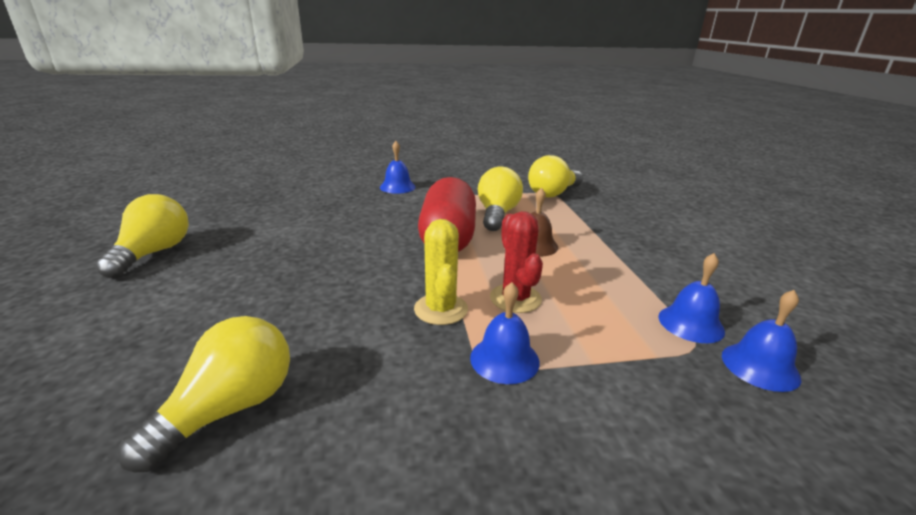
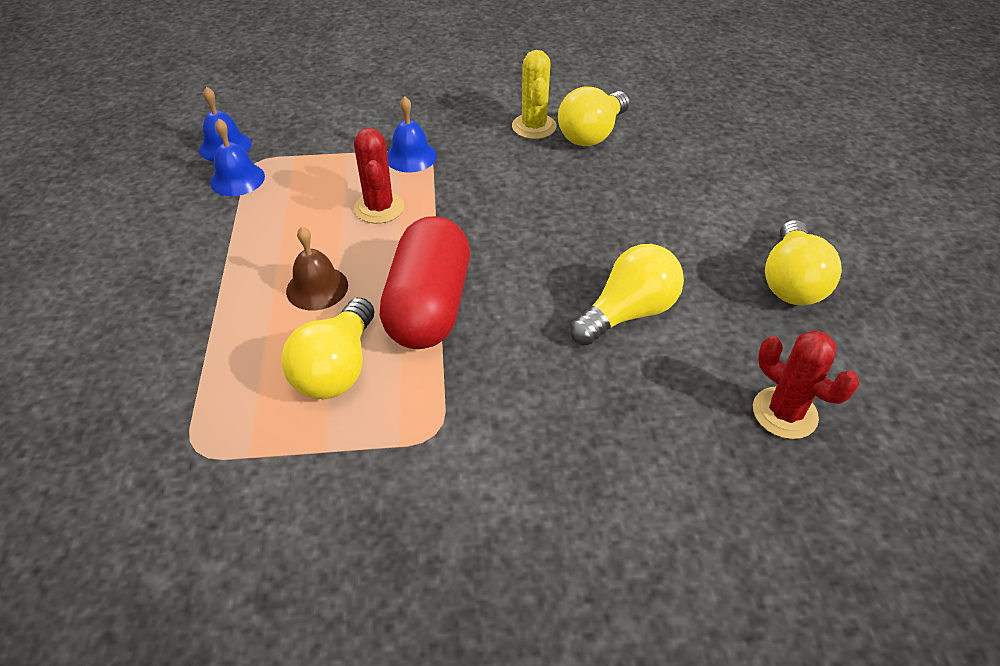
camera: 175 degrees left, 20 degrees up
blue bell [380,141,416,194] -> none
yellow cactus [414,219,468,325] -> yellow cactus moved to [512,50,556,139]
yellow light bulb [528,155,583,197] -> yellow light bulb moved to [570,244,684,345]
none -> red cactus [753,330,859,439]

